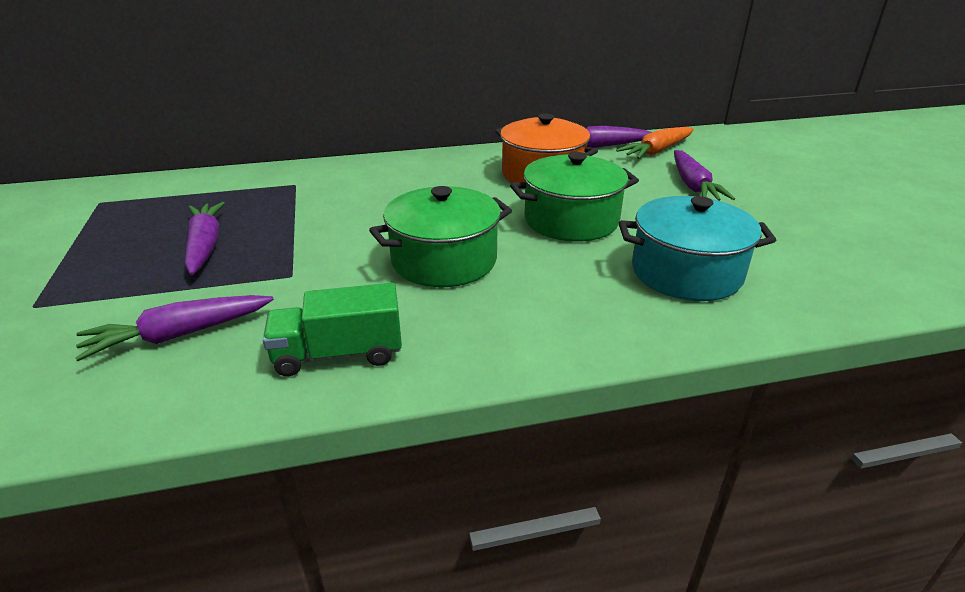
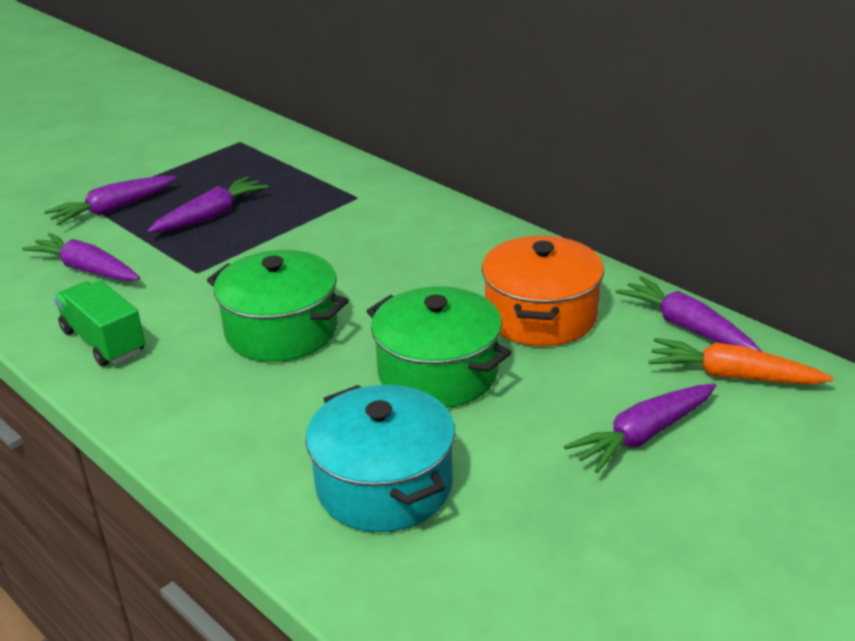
camera: 60 degrees right, 0 degrees up
none -> purple carrot [44,176,176,226]

